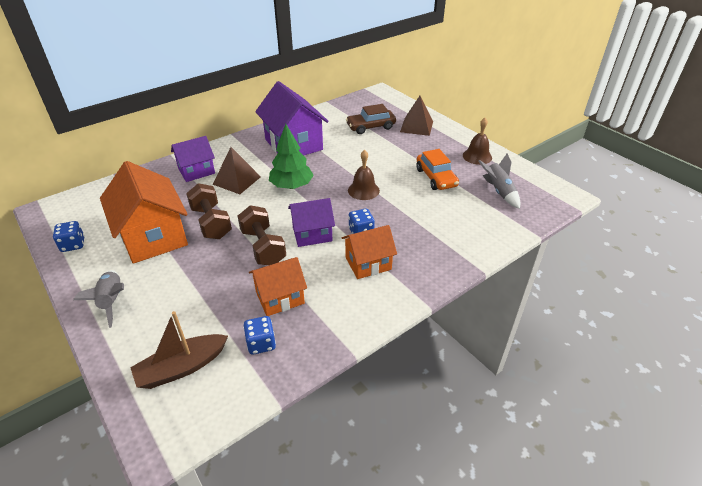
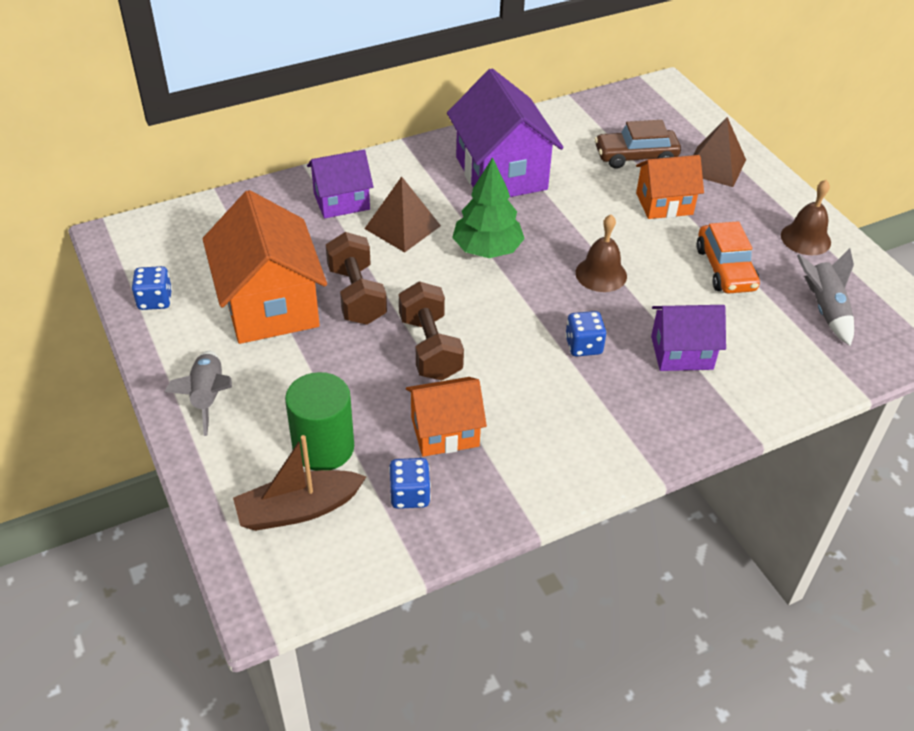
camera: 10 degrees right, 5 degrees up
purple house [288,198,335,247] -> purple house moved to [651,305,726,371]
orange house [342,225,397,279] -> orange house moved to [636,155,704,219]
none -> green cylinder [285,372,354,471]

